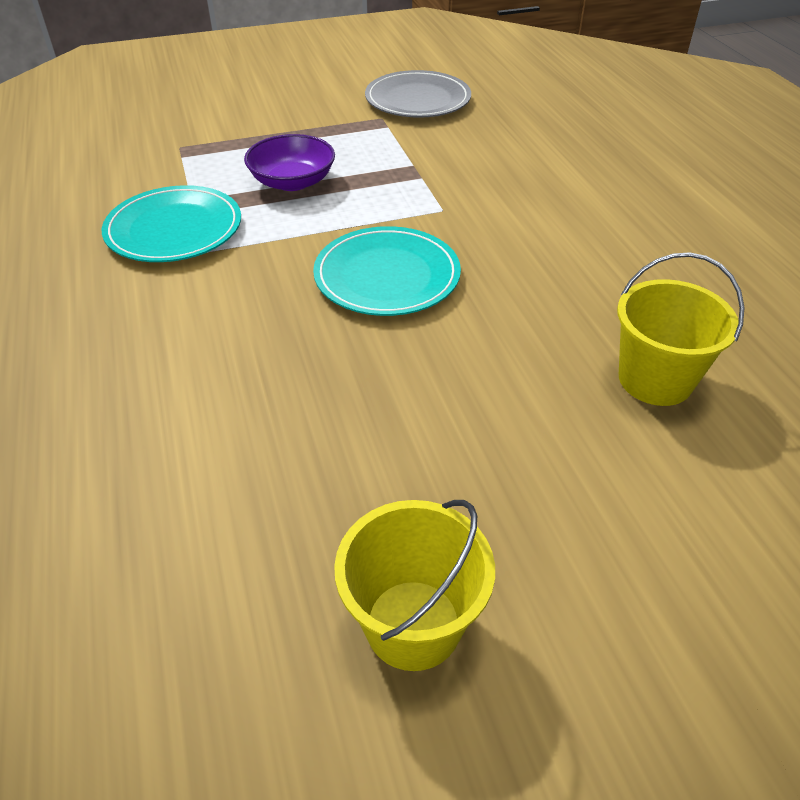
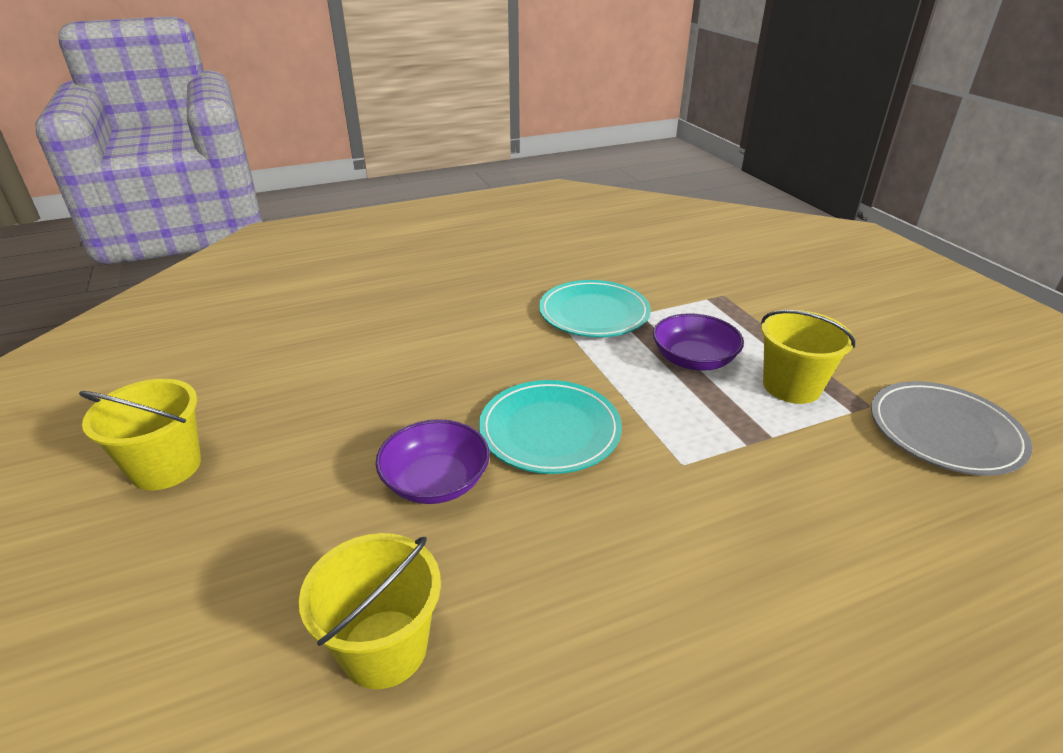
camera: 85 degrees right, 10 degrees down
none -> purple bowl [376,419,490,504]
none -> yellow bucket [761,310,855,404]

